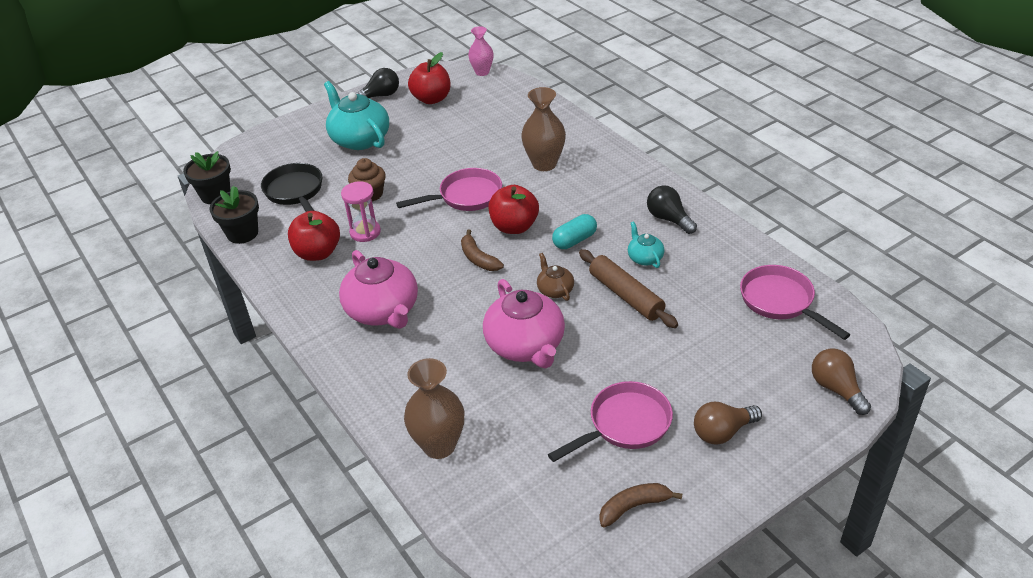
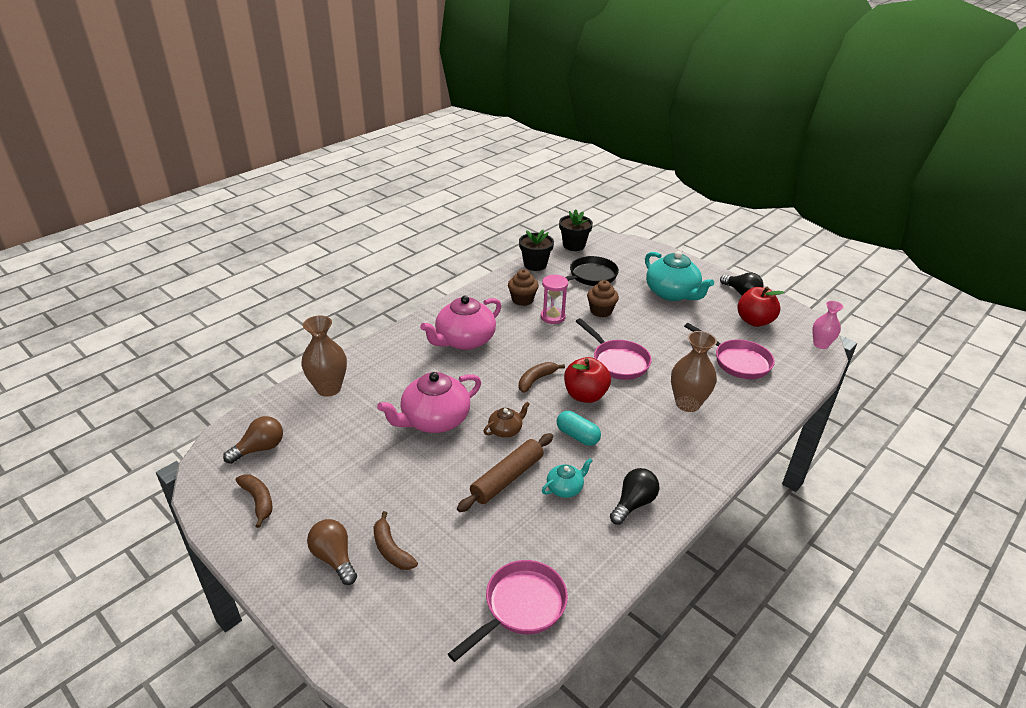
camera: 75 degrees right, 5 degrees down
red apple [288,211,340,261] -> brown cupcake [508,269,539,306]
turquoise teapot [324,81,389,150] -> turquoise teapot turned 105 degrees clockwise [645,251,714,301]
pink pan [548,381,673,462] -> pink pan moved to [684,323,775,379]
brown light bulb [812,349,871,415] -> brown light bulb moved to [223,416,283,464]
none -> brown banana [373,511,418,570]

